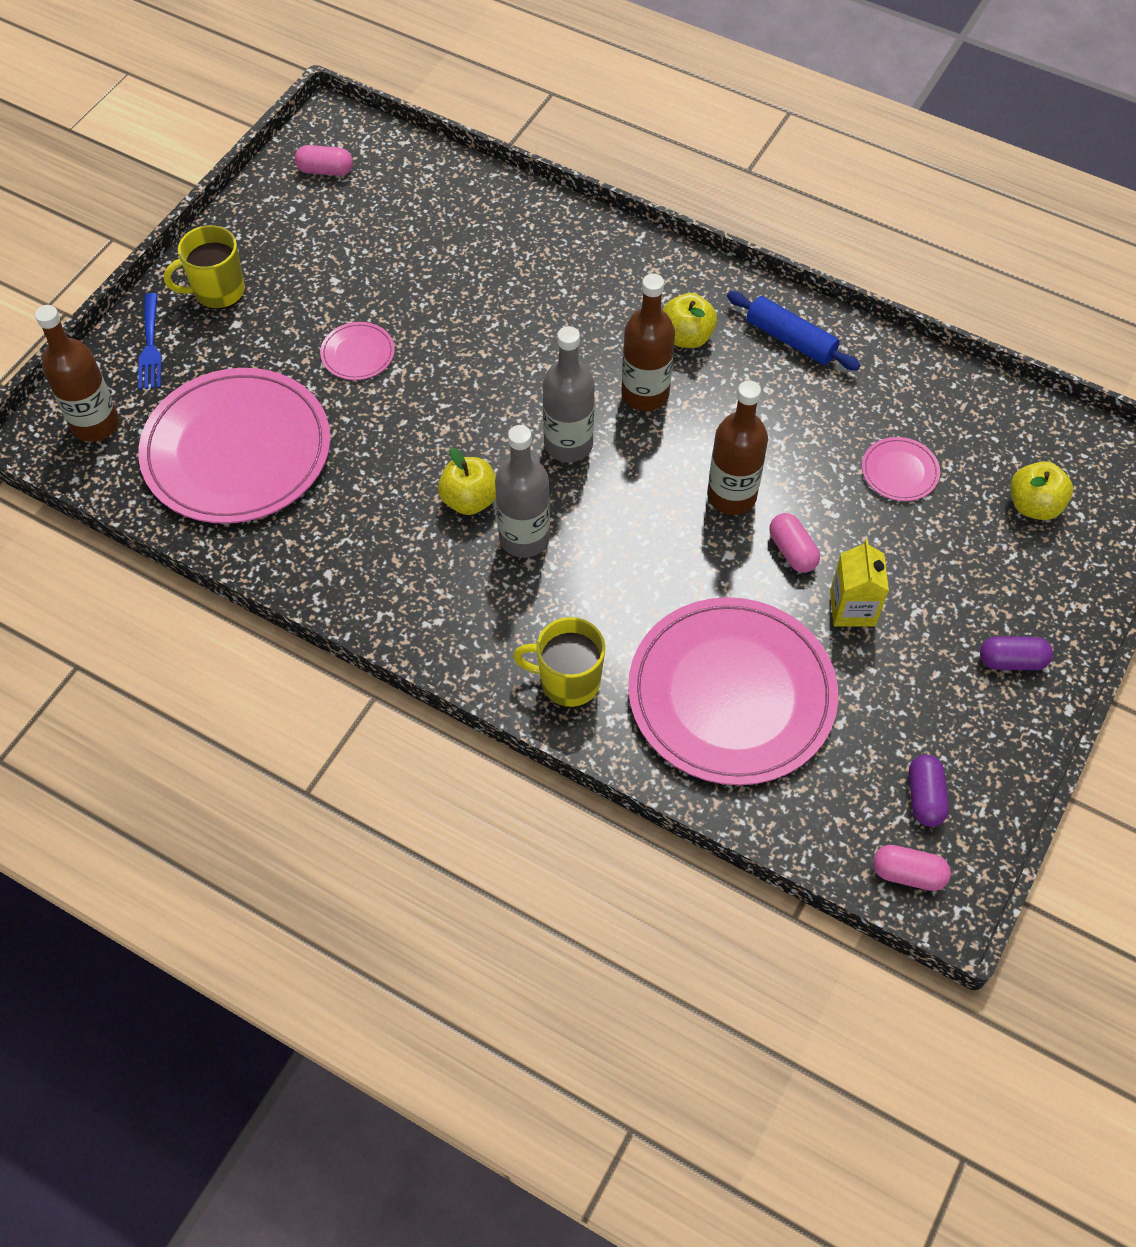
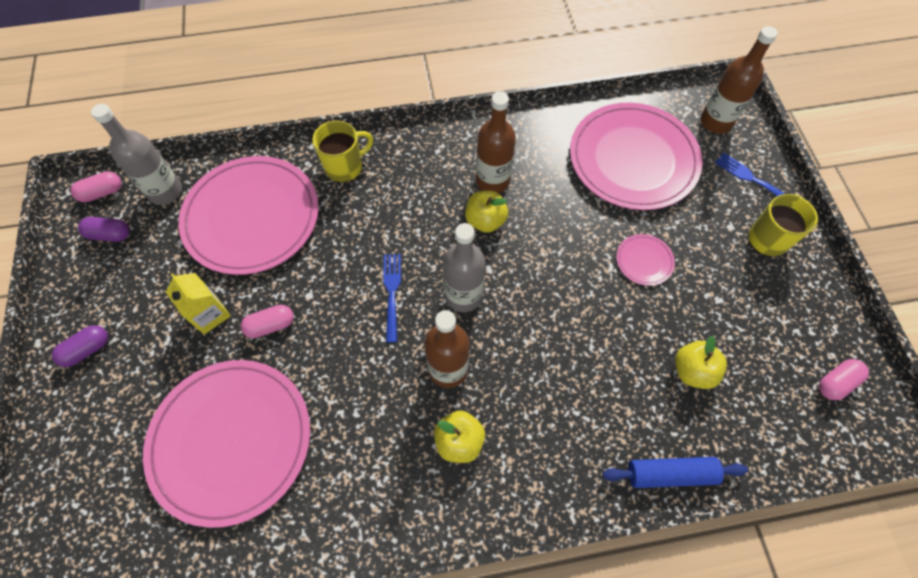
camera: 140 degrees right, 5 degrees up
grey bottle [495,425,550,558] -> grey bottle moved to [91,104,182,205]
brown bottle [707,380,768,515] -> brown bottle moved to [476,92,516,193]
blue rolling pin [727,291,861,370] -> blue rolling pin moved to [603,457,748,488]
pink capsule [769,513,820,573] -> pink capsule turned 45 degrees counterclockwise [241,305,294,338]
pink plate [862,437,940,501] -> pink plate [143,360,310,528], size x2.46
purple capsule [909,755,949,827] -> purple capsule turned 45 degrees counterclockwise [78,217,130,242]
yellow apple [1011,461,1073,520] -> yellow apple moved to [675,336,727,389]
none -> blue fork [383,254,401,342]

